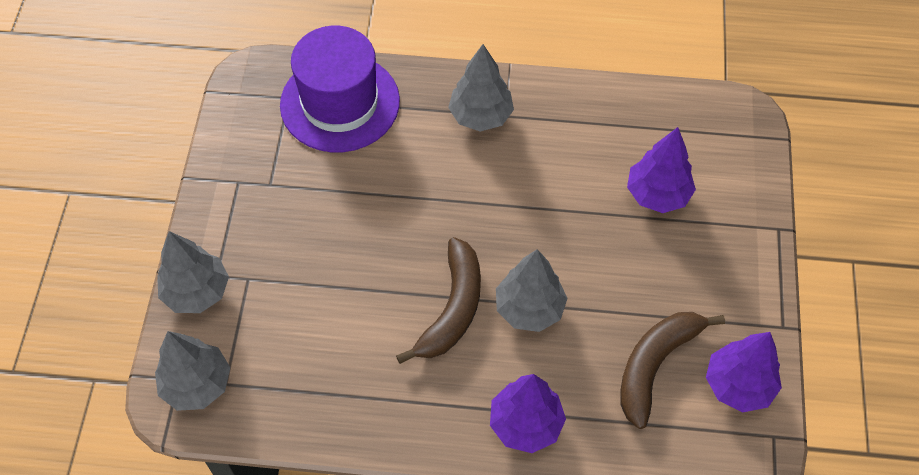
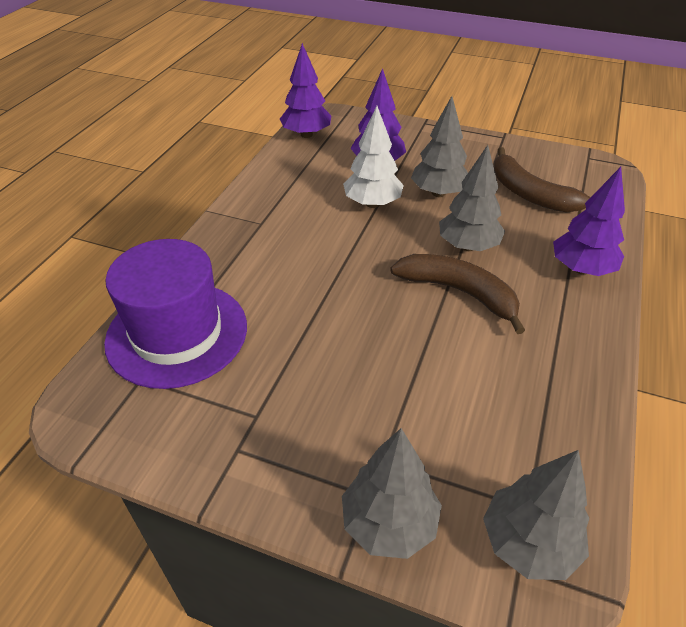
camera: 75 degrees left, 15 degrees down
grey tree [448,44,514,131] -> grey tree moved to [411,96,468,197]
purple tree [706,332,782,412] -> purple tree moved to [280,43,331,138]
none -> white tree [343,106,404,208]

